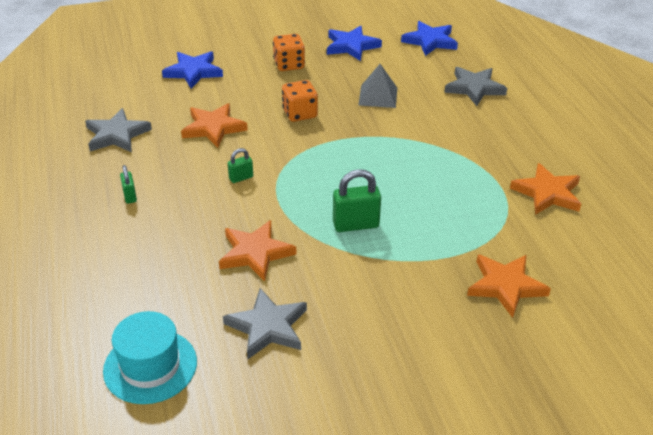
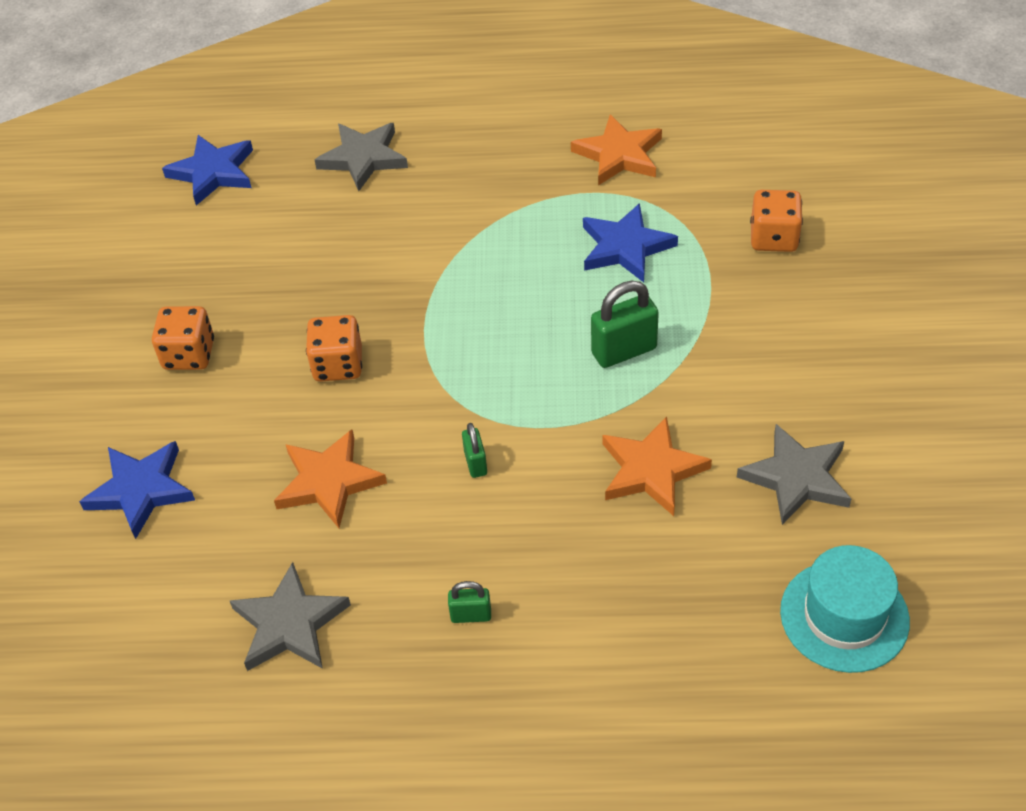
camera: 70 degrees left, 10 degrees up
blue star [327,26,382,61] -> blue star moved to [583,203,678,283]
green padlock [333,169,381,232] -> green padlock turned 60 degrees clockwise [591,280,659,368]
grey pyramid [358,64,397,108] -> none
orange star [467,254,551,318] -> orange dice [750,190,803,252]

